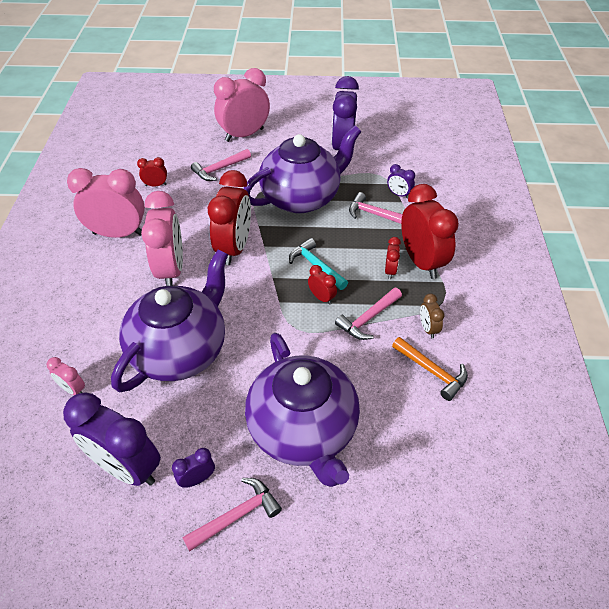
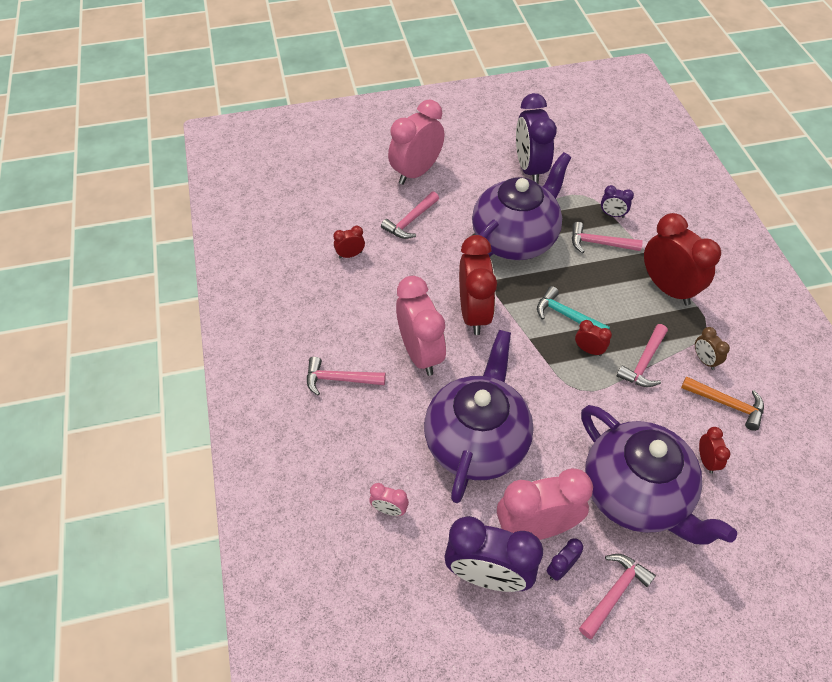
camera: 15 degrees left, 5 degrees up
pink clock [67,168,145,238] -> pink clock moved to [497,468,593,540]
red clock [385,237,401,279] -> red clock moved to [699,427,731,474]
none -> pink hammer [307,357,386,396]

